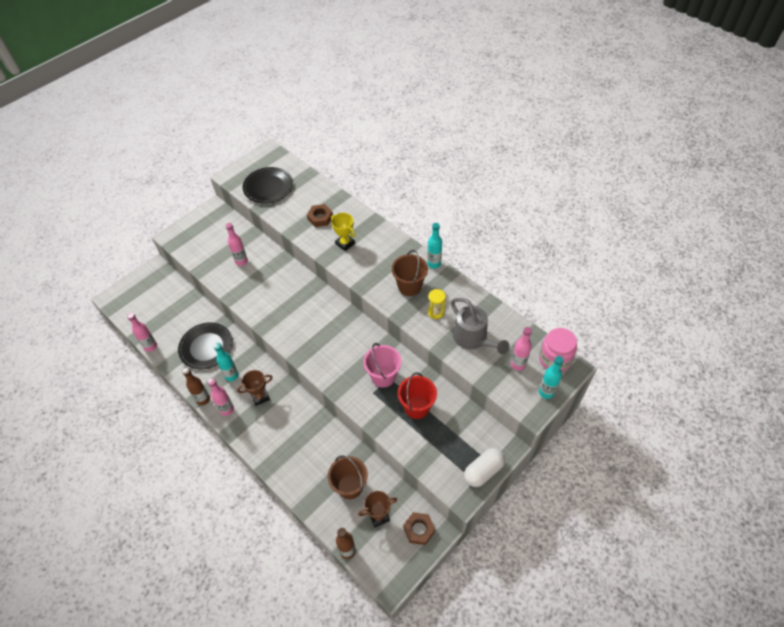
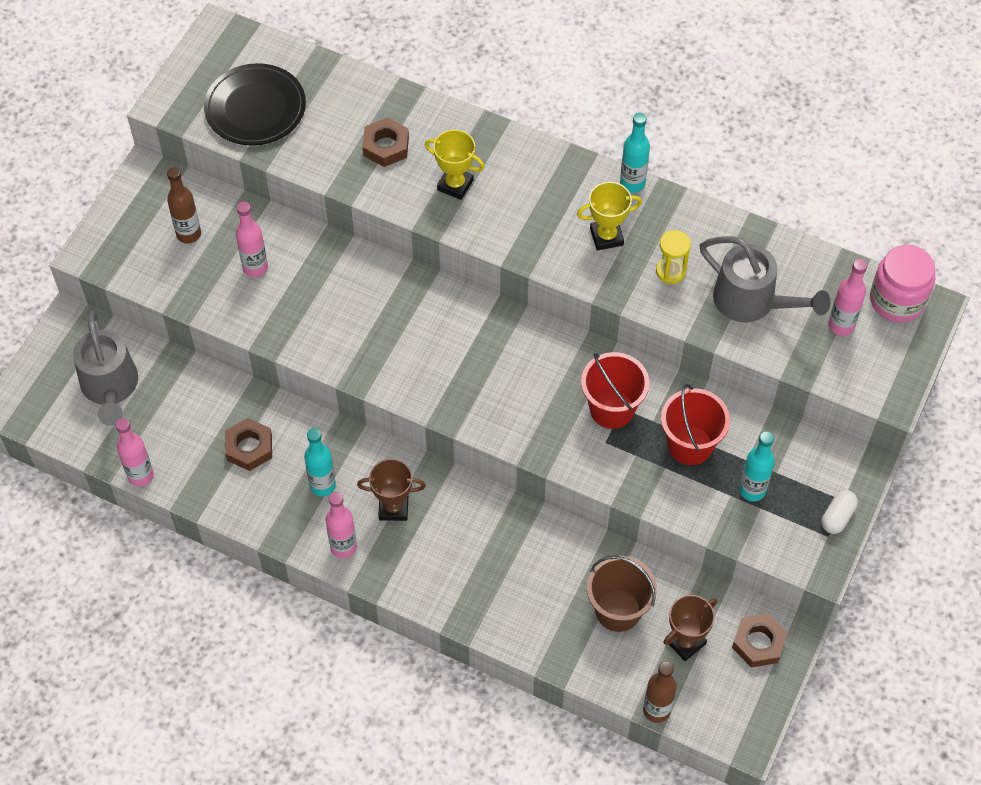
camera: 20 degrees left, 5 degrees up
black plate [178,322,233,369] -> brown nut [225,418,272,471]
brown bottle [182,368,210,406] -> brown bottle moved to [167,167,201,244]
brown trophy [237,370,273,406] -> brown trophy turned 45 degrees clockwise [357,459,426,521]
pink bucket [363,343,401,388] -> red bucket [581,352,649,429]
brown bucket [392,250,428,296] -> yellow trophy [577,182,642,251]
white capsule [464,448,505,487] -> white capsule [822,490,858,534], size x0.62
turquoise bottle [539,356,564,399] -> turquoise bottle moved to [739,431,775,502]
none -> grey watering can [73,311,138,426]

